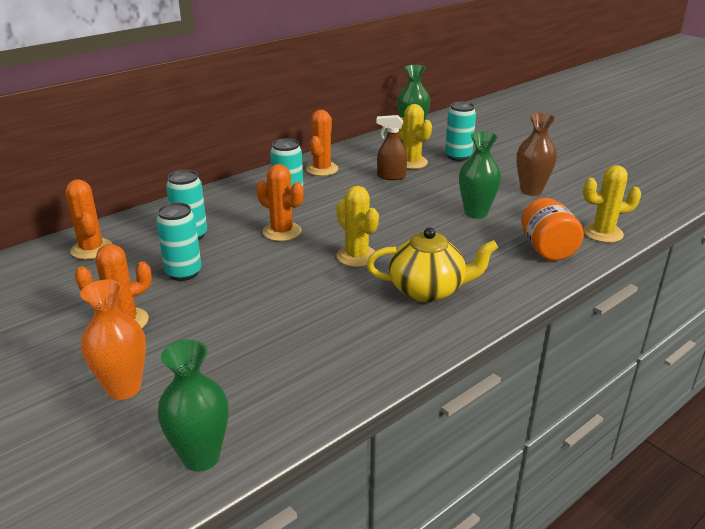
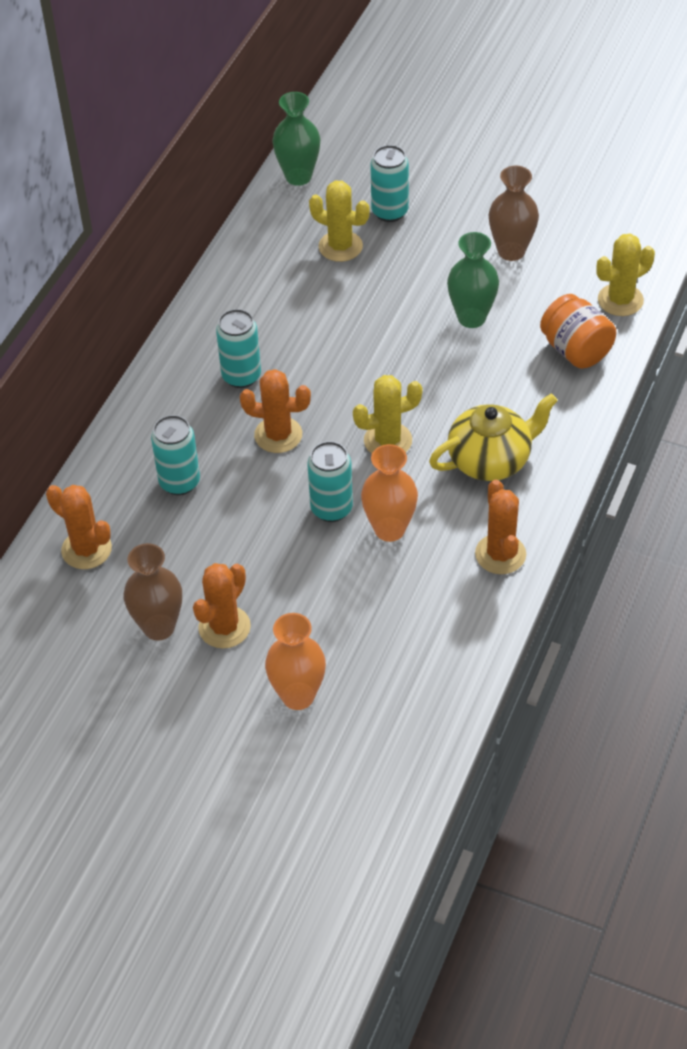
camera: 25 degrees left, 20 degrees up
turquoise can [156,202,202,281] -> turquoise can moved to [307,441,353,522]
green vase [158,340,228,471] -> none
orange cactus [306,110,339,176] -> orange cactus moved to [475,480,526,574]
yellow cactus [336,186,379,267] -> yellow cactus turned 45 degrees counterclockwise [353,375,422,454]
brown spray bottle [377,115,407,180] -> none
none -> brown vase [124,543,182,641]
none -> orange vase [361,444,418,542]

